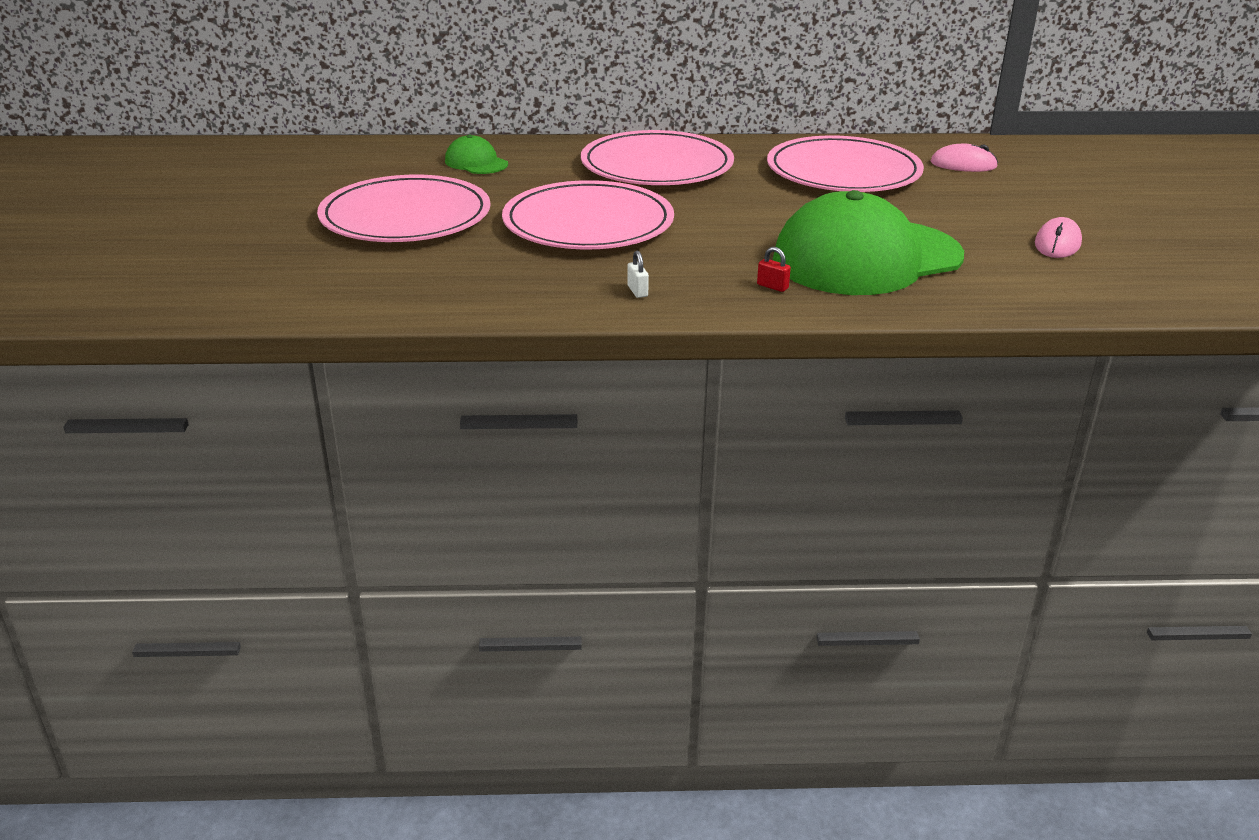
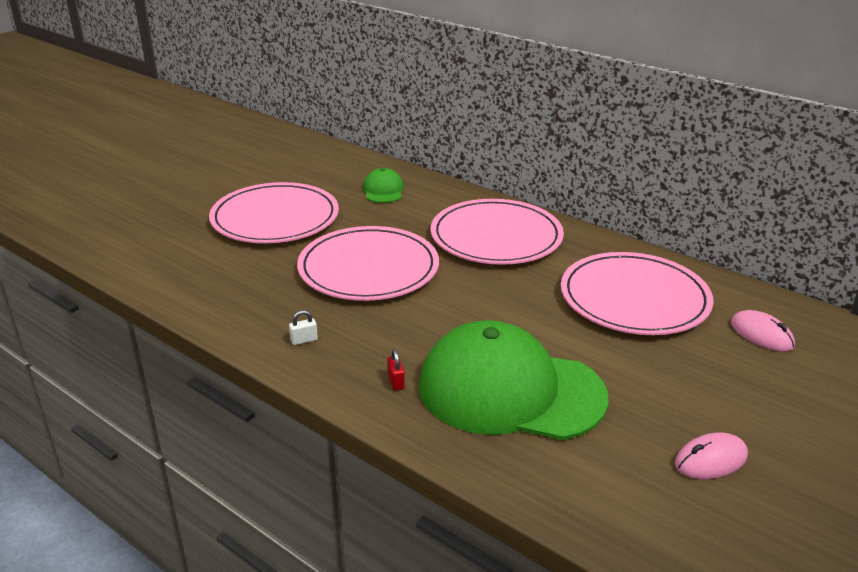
camera: 40 degrees right, 0 degrees up
white padlock [627,250,649,298] -> white padlock turned 45 degrees clockwise [289,310,318,345]

